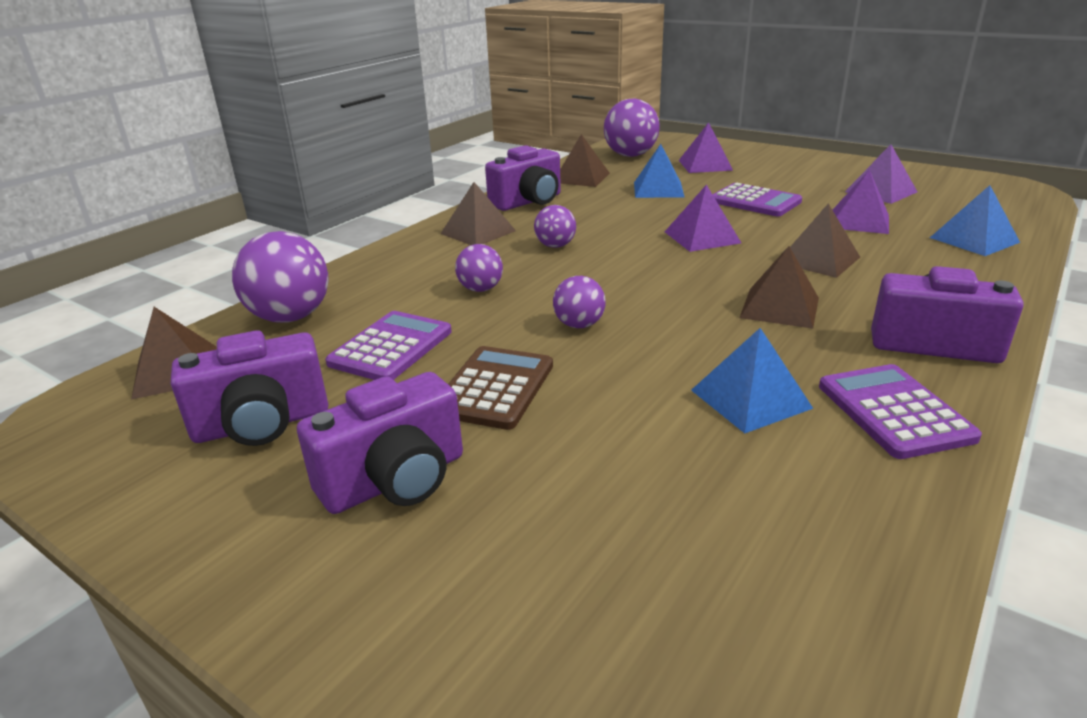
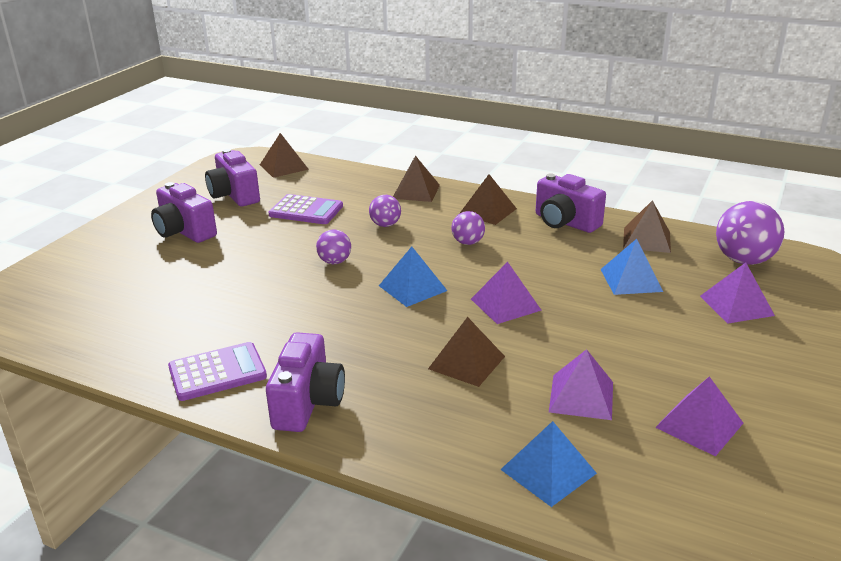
camera: 80 degrees right, 0 degrees up
purple ball [232,231,329,323] -> none
brown calculator [448,346,553,430] -> none
blue pyramid [691,328,814,433] -> blue pyramid moved to [379,247,447,307]
purple calculator [713,183,802,217] -> none
brown pyramid [740,246,819,329] -> brown pyramid moved to [393,155,440,202]

